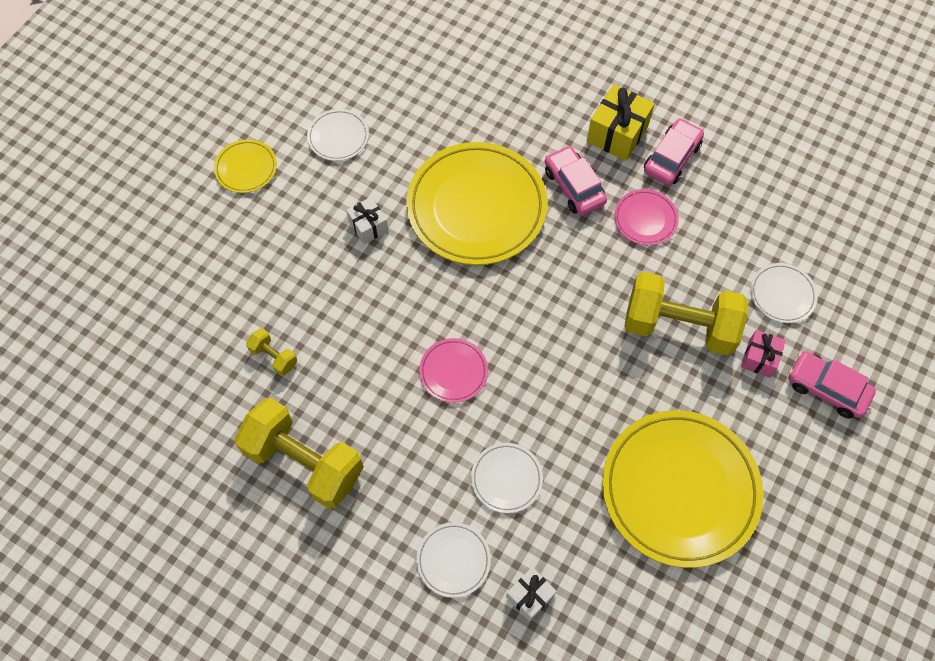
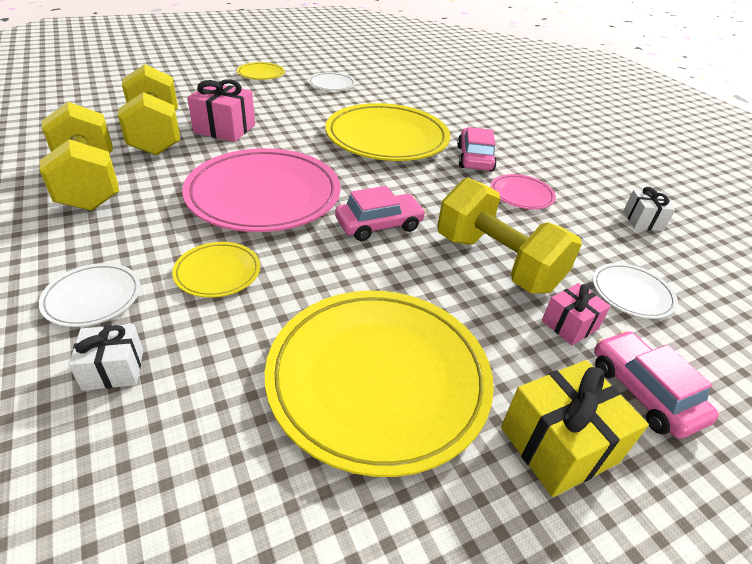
camera: 30 degrees right, 25 degrees down
yellow dumbbell [246,328,297,376] -> yellow dumbbell [118,64,180,156], size x2.29
white gift [346,197,388,244] -> white gift moved to [623,187,675,231]
pink plate [419,338,488,403] -> pink plate [182,148,341,232], size x2.20
white plate [471,443,543,513] -> yellow plate [172,242,260,298]
yellow gift [587,84,655,161] -> yellow gift moved to [501,360,649,497]
pink car [644,118,704,185] -> pink car moved to [335,186,426,241]
none -> pink gift [187,79,255,142]

